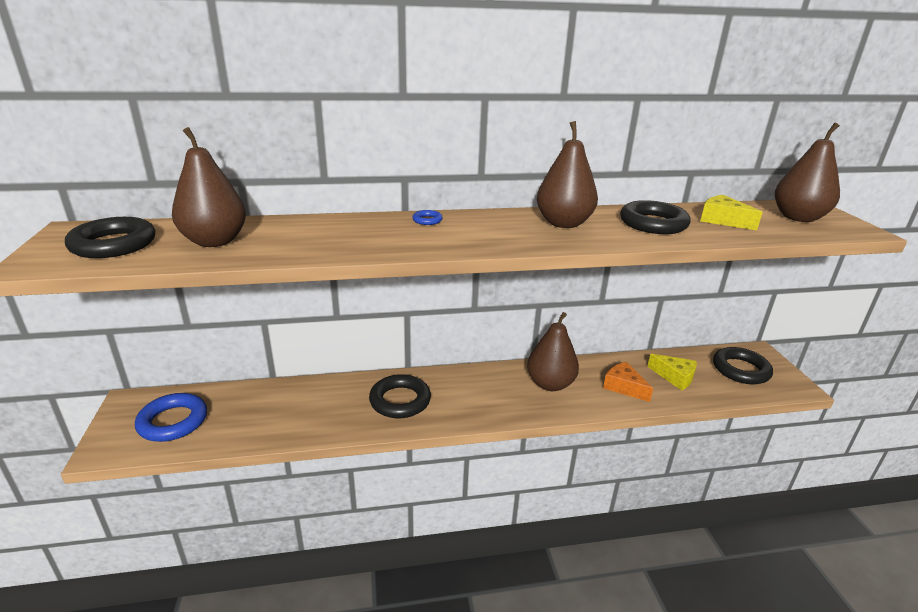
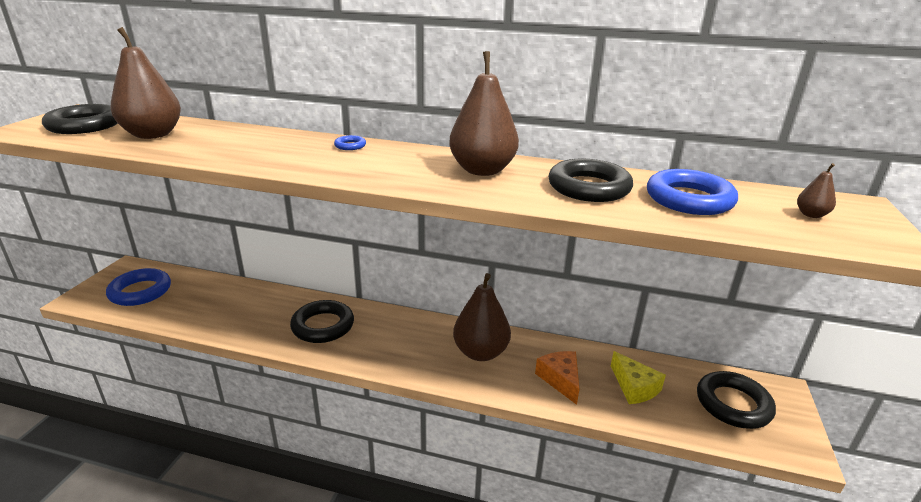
camera: 25 degrees right, 0 degrees up
yellow cheese [700,195,763,230] -> blue ring [647,169,738,215]
brown pear [775,123,840,222] -> brown pear [797,163,836,218], size x0.42

